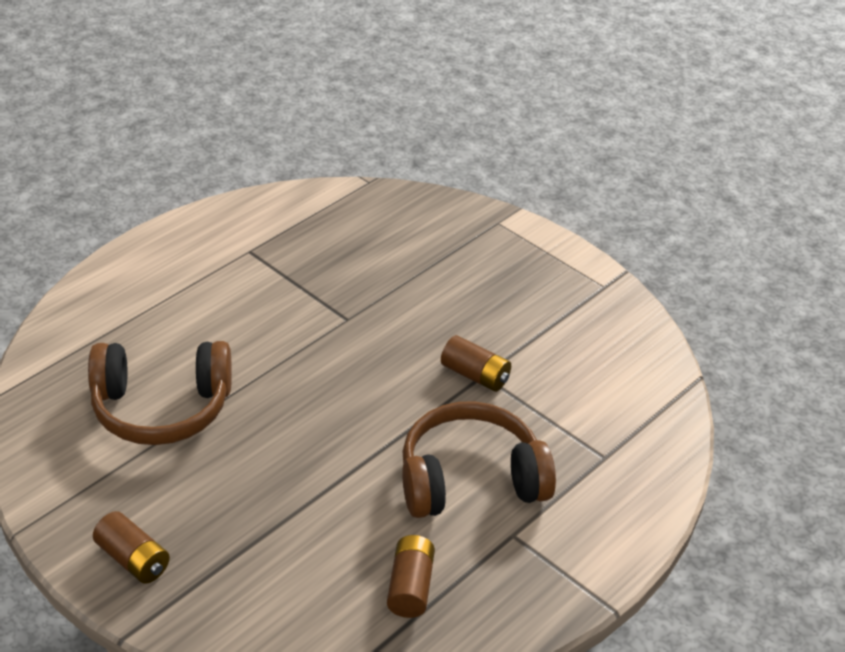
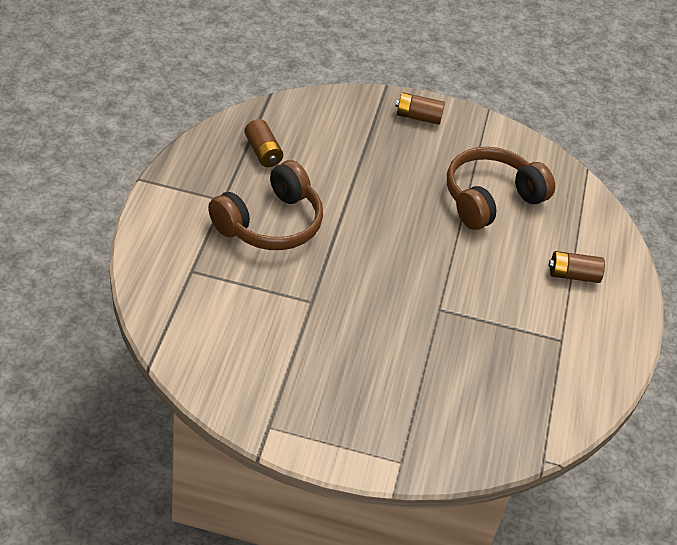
camera: 145 degrees right, 5 degrees up
brown battery [441,335,511,392] -> brown battery moved to [549,251,605,283]

